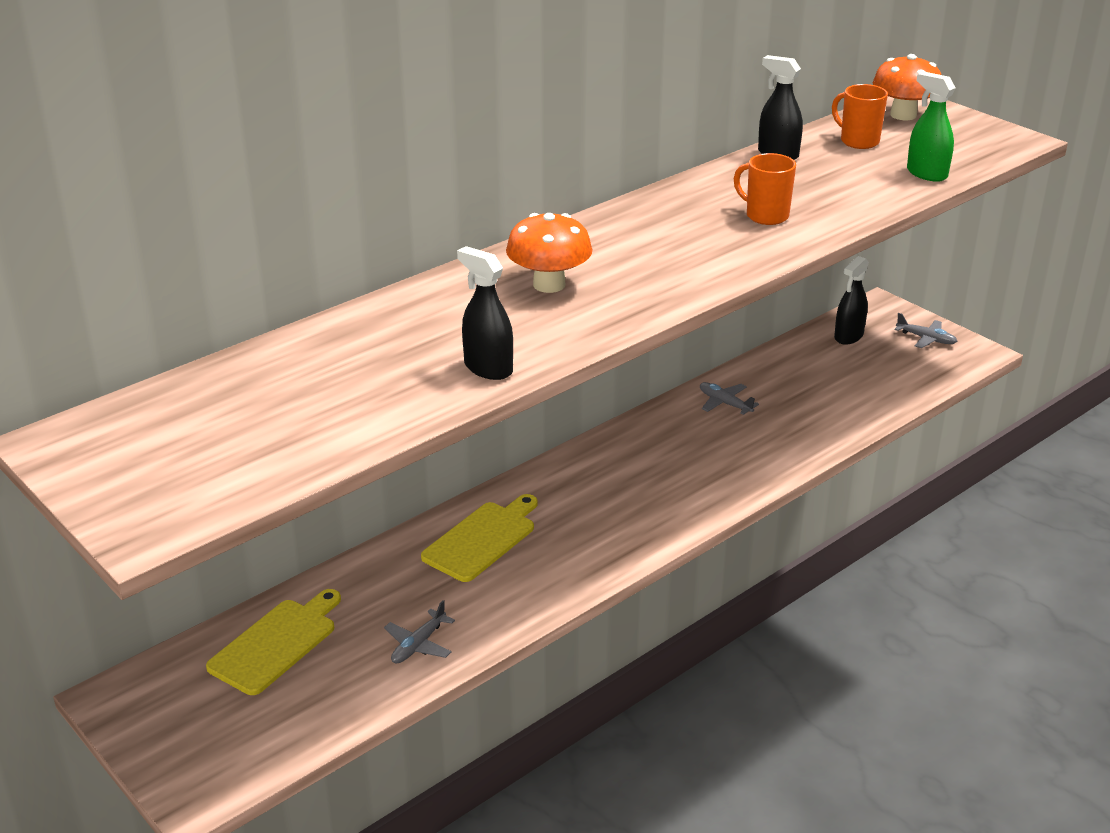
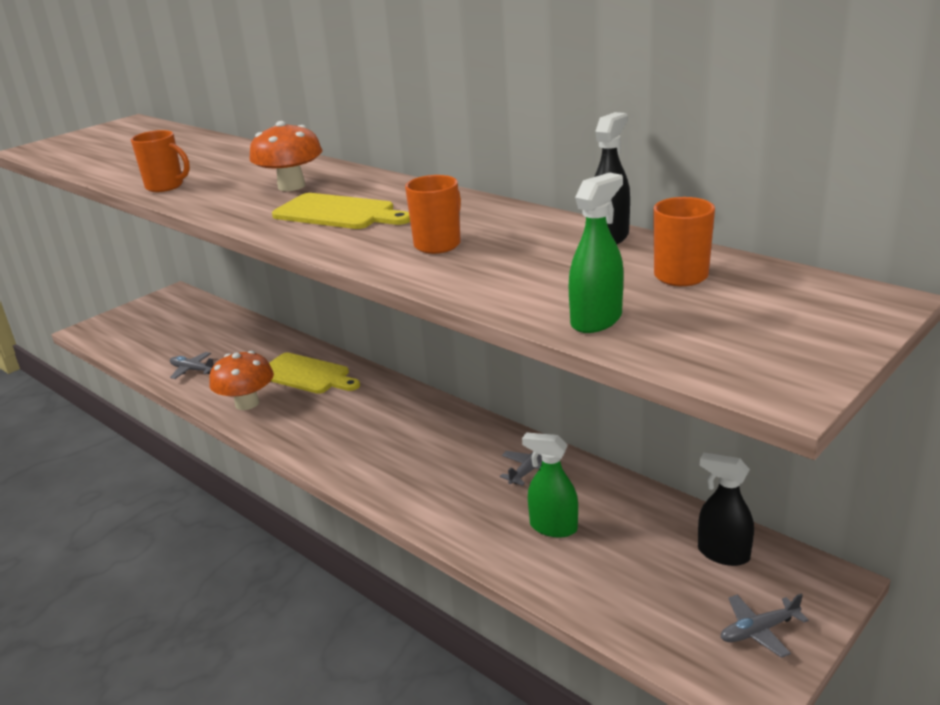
camera: 85 degrees right, 5 degrees down
yellow cutting board [206,589,341,695] -> yellow cutting board moved to [272,193,410,229]
black spray bottle [457,246,513,380] -> orange mug [131,130,190,192]
orange mushroom [873,54,941,120] -> orange mushroom moved to [209,351,274,410]
grey plane [894,313,957,348] -> grey plane turned 45 degrees clockwise [721,593,809,658]
none -> green spray bottle [522,432,578,538]

